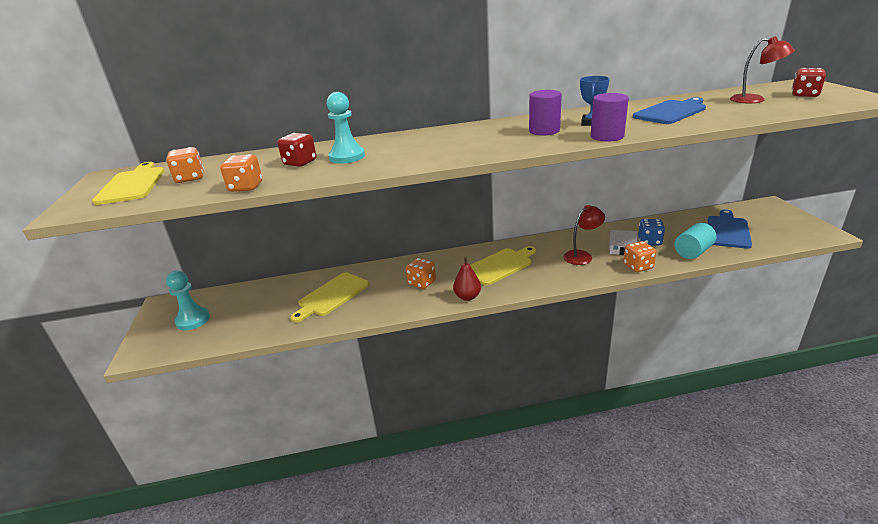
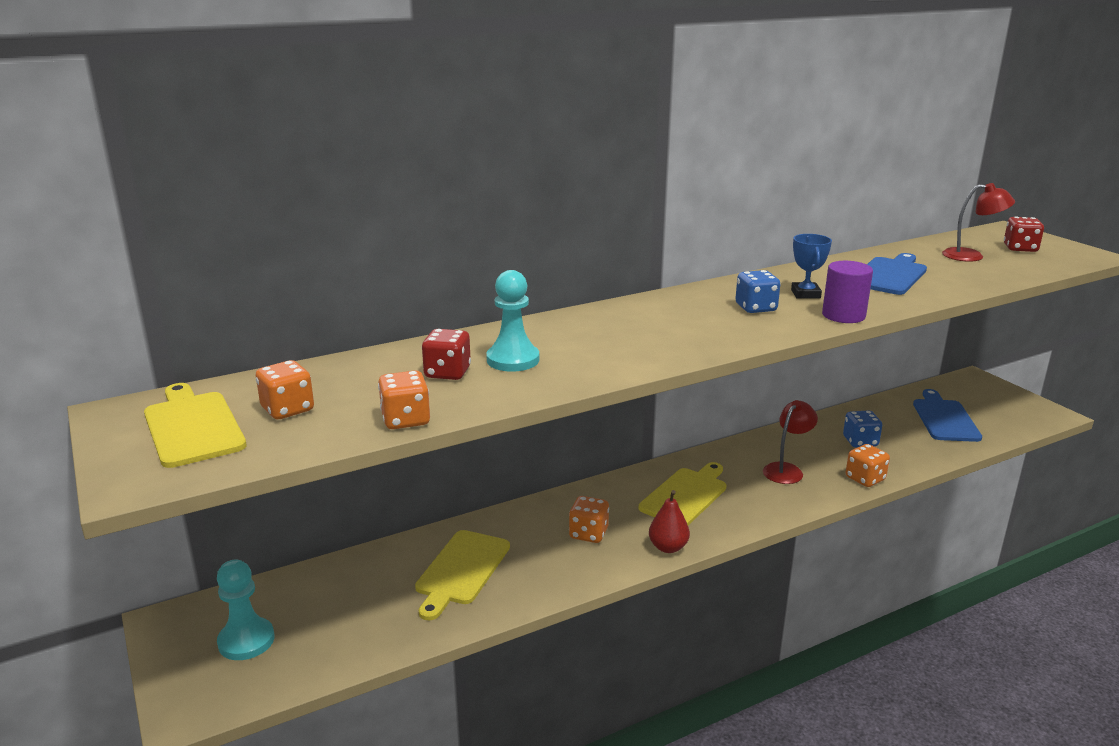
camera: 20 degrees left, 5 degrees down
purple cylinder [529,90,562,135] -> blue dice [735,270,780,313]
white house [609,230,637,255] -> none
turquoise cylinder [675,223,716,259] -> none

